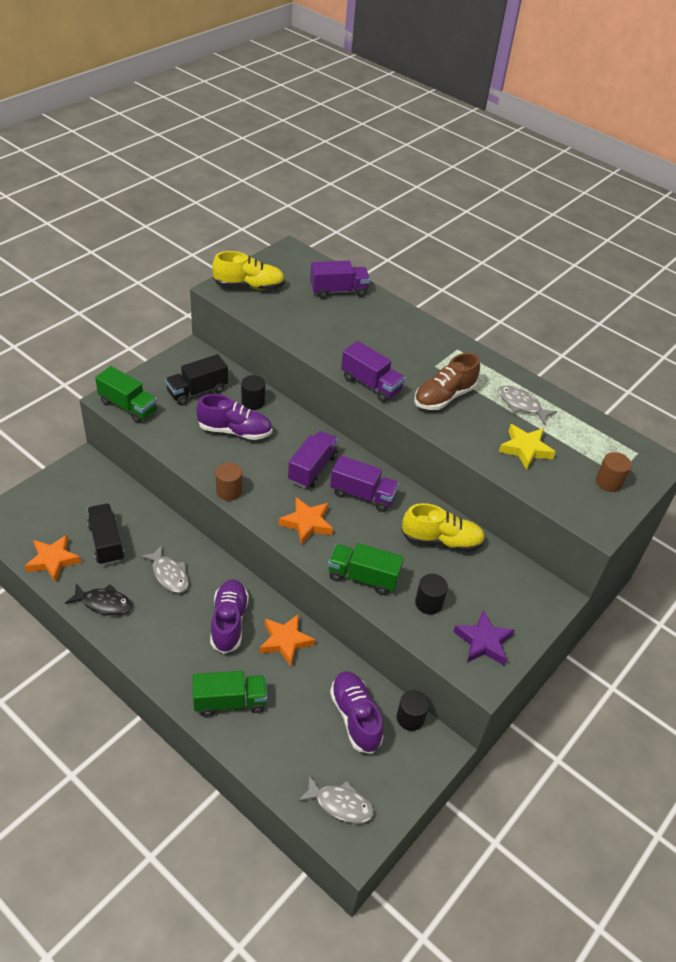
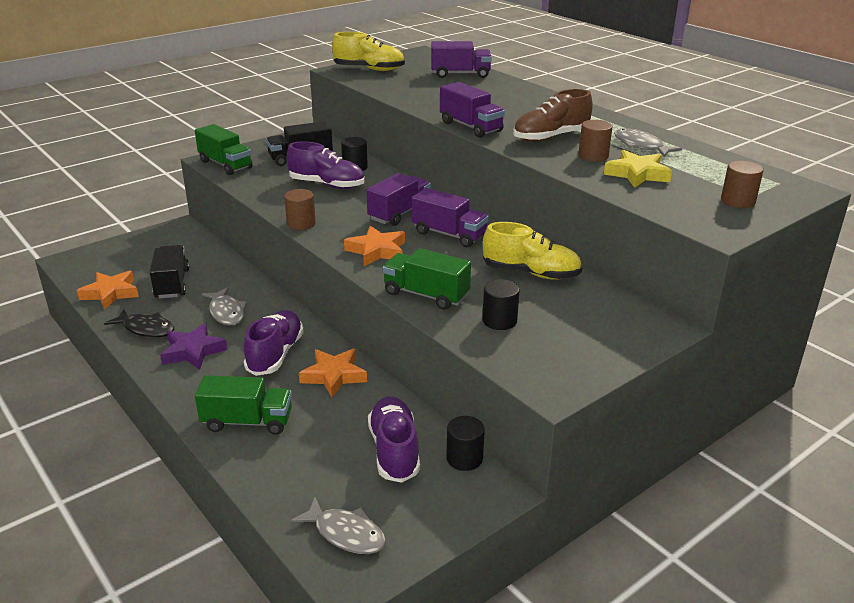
camera: 15 degrees right, 15 degrees down
purple star [453,610,514,665] -> purple star moved to [160,323,227,370]
none -> brown cylinder [578,120,613,162]

